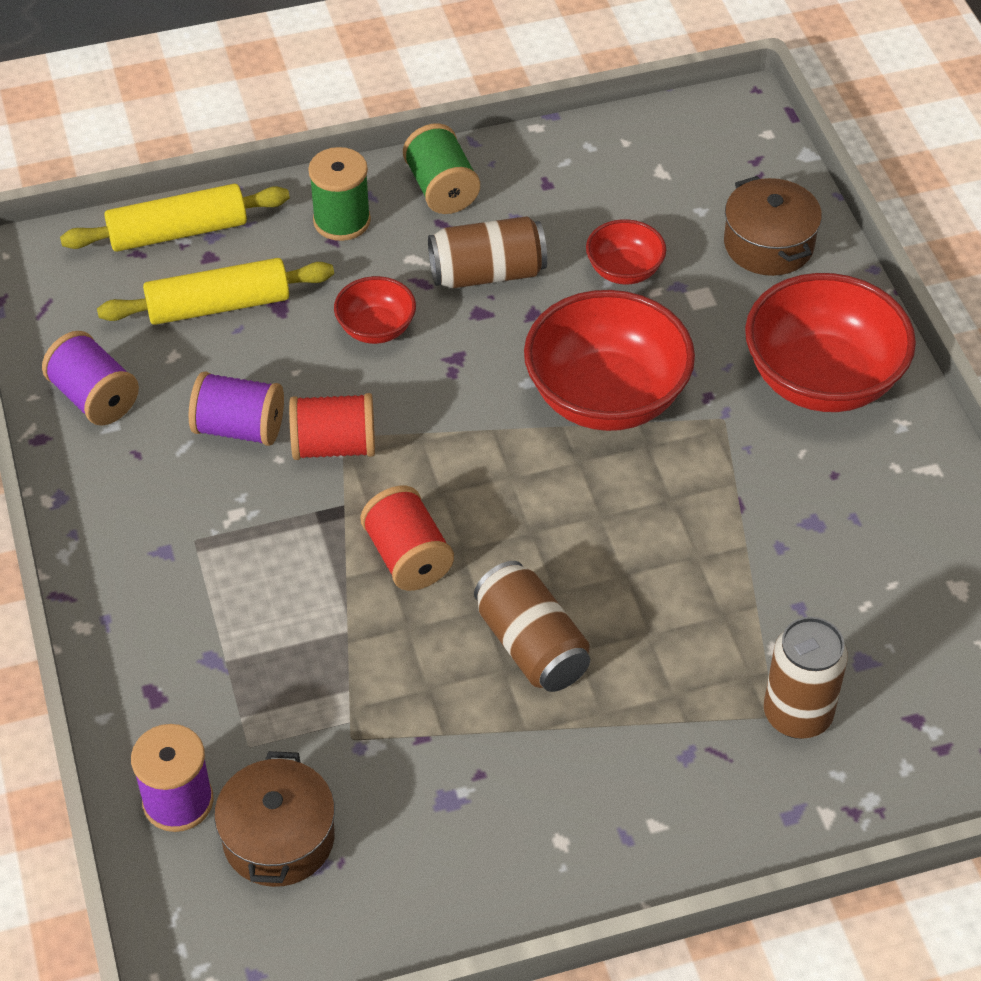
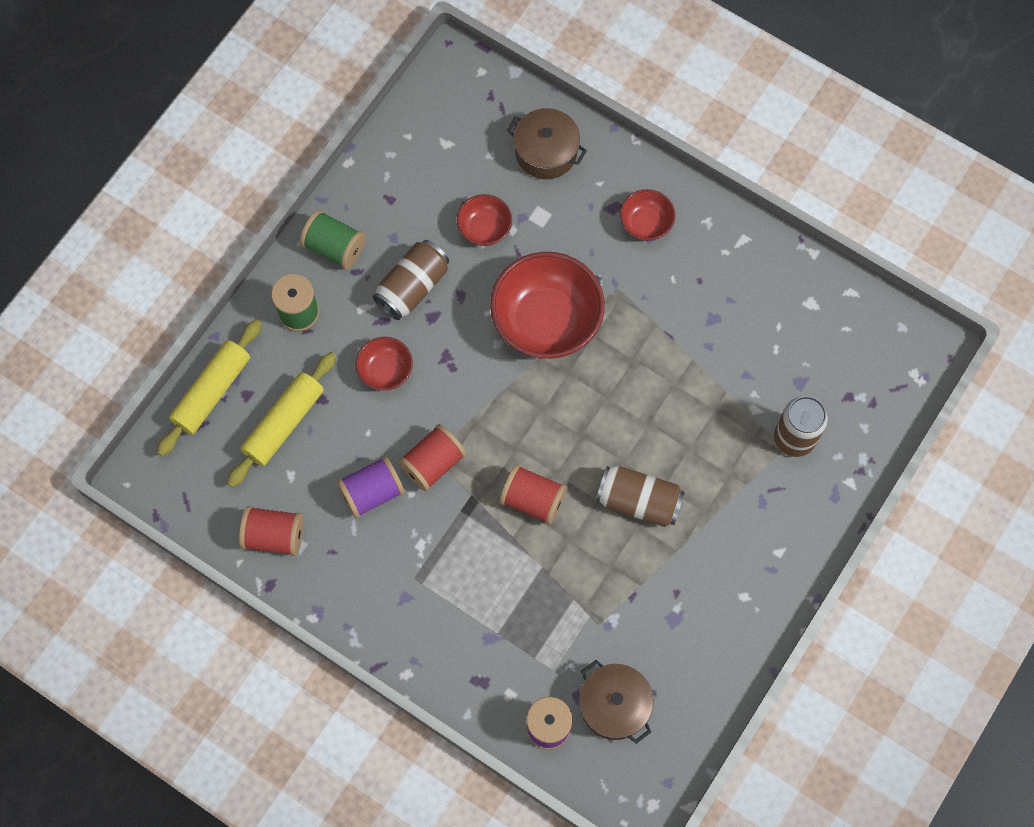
camera: 40 degrees left, 20 degrees up
purple spool [42,331,139,426] -> red spool [239,506,304,556]
red bowl [745,273,916,412] -> red bowl [620,189,675,241], size x0.50

